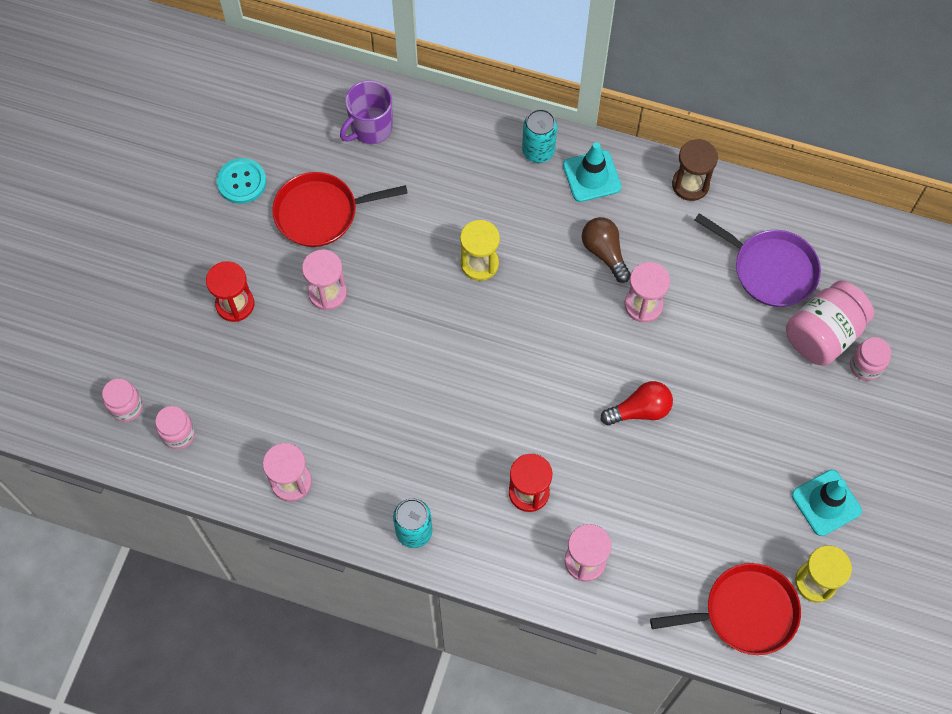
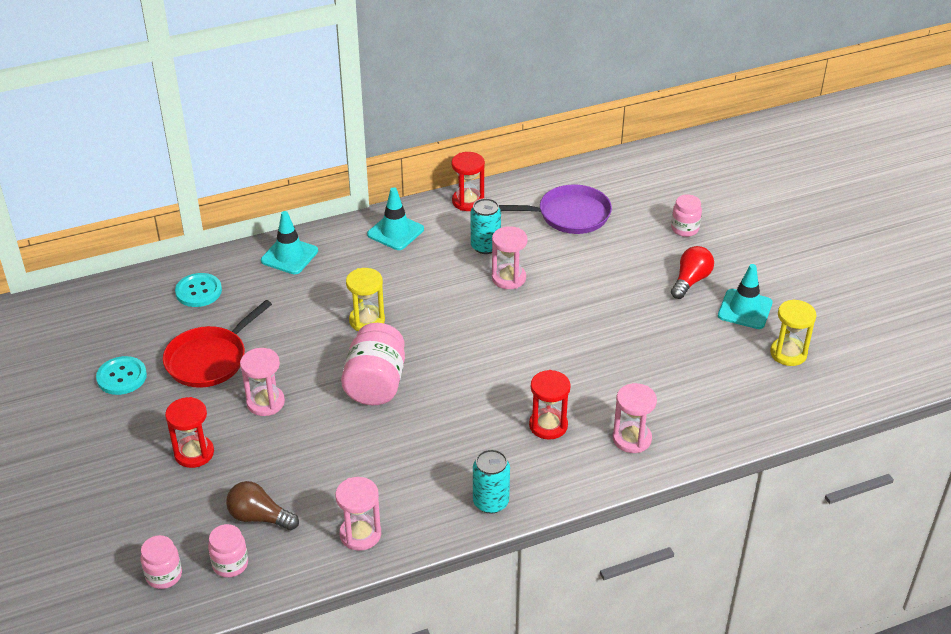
camera: 40 degrees left, 25 degrees down
purple mug [340,80,393,145] -> turquoise button [175,273,222,307]
turquoise can [522,109,557,163] -> turquoise can moved to [471,198,501,254]
brown light bulb [582,217,631,283] -> brown light bulb moved to [226,481,299,530]
red light bulb [601,381,673,426] -> red light bulb moved to [671,246,714,299]
red pan [650,563,801,655] -> none
brown hourglass [672,139,718,201] -> red hourglass [452,152,485,211]
pink jar [786,280,874,366] -> pink jar moved to [341,323,405,405]
none -> turquoise traffic cone [261,211,318,274]

